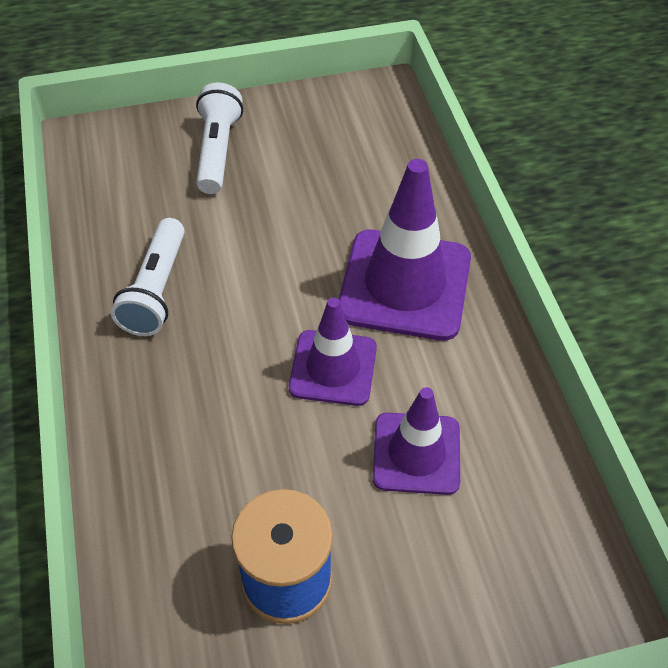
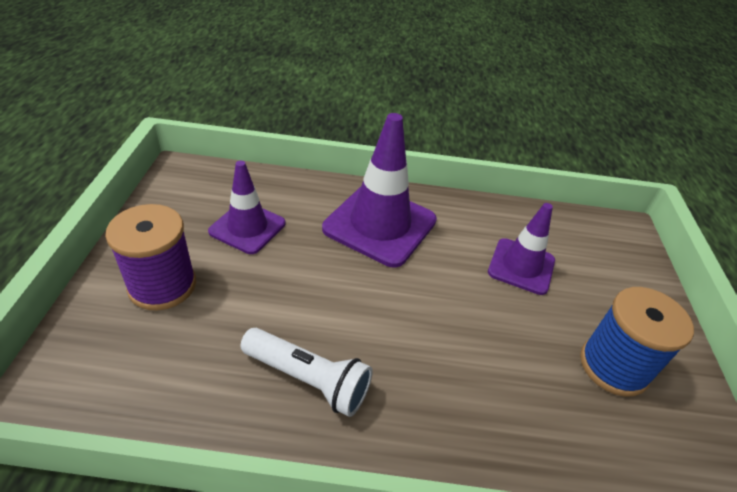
camera: 75 degrees left, 10 degrees down
white flashlight [196,82,243,194] -> purple spool [105,204,196,311]
purple traffic cone [289,297,377,406] -> purple traffic cone moved to [208,161,285,254]

